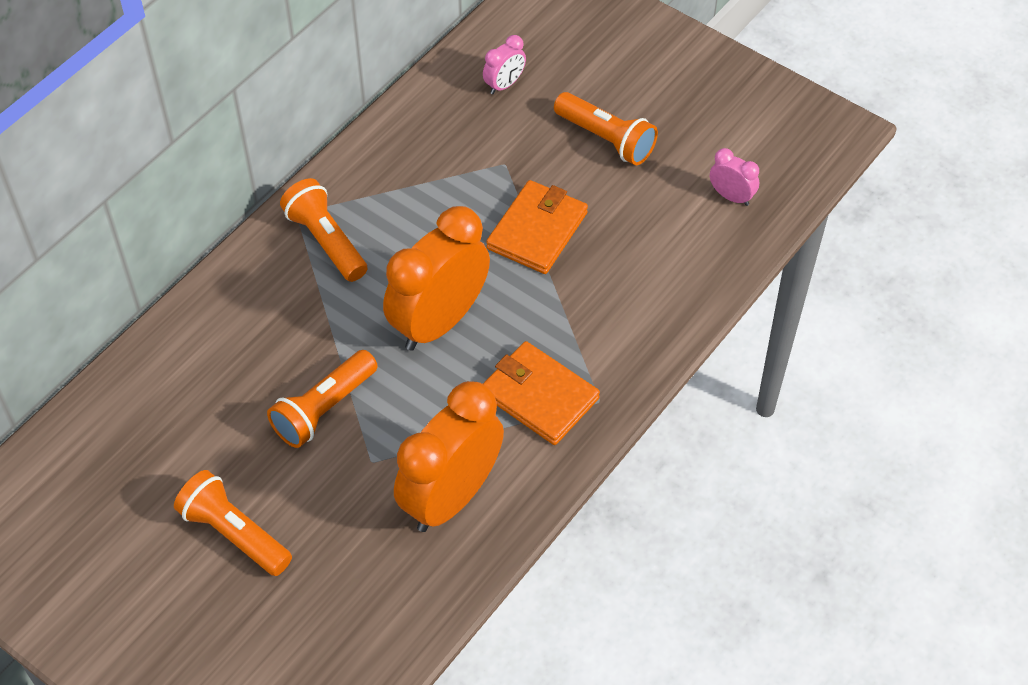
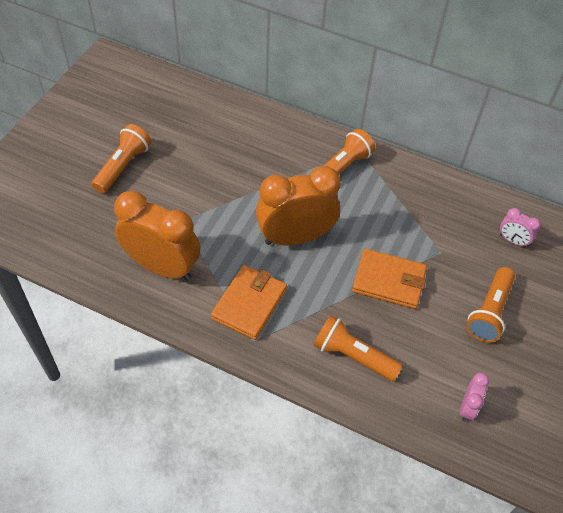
camera: 75 degrees right, 0 degrees up
orange flashlight [267,350,378,448] -> orange flashlight moved to [314,315,403,381]
orange clock [383,206,490,351] -> orange clock turned 45 degrees counterclockwise [256,166,341,246]

